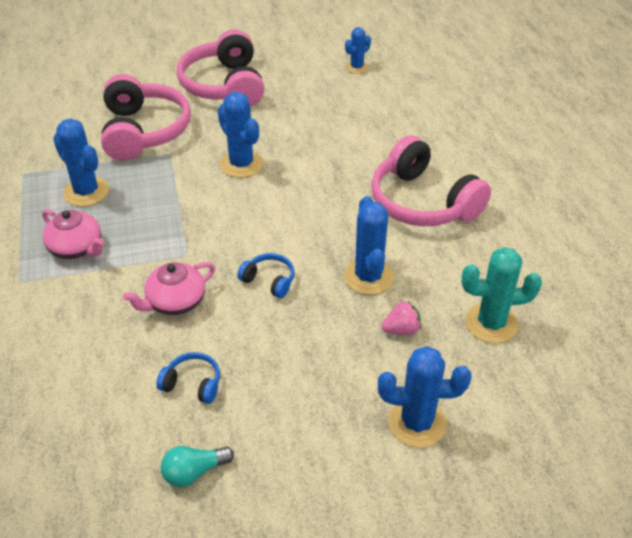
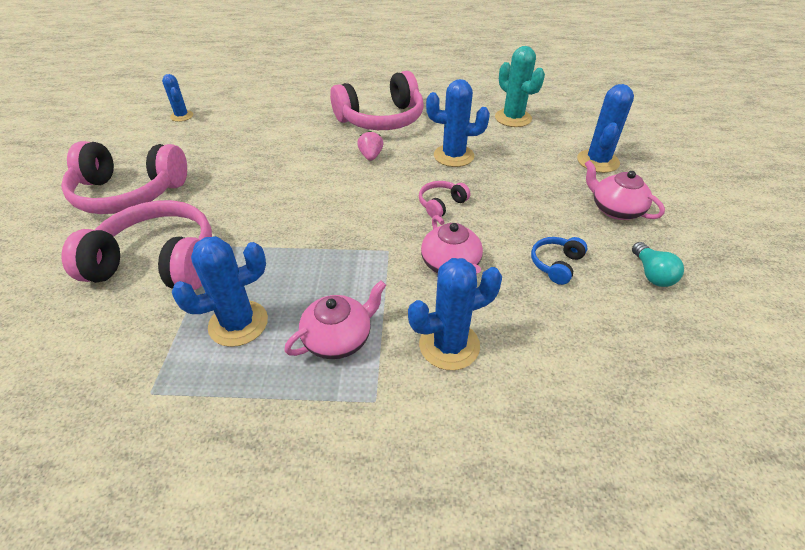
camera: 75 degrees left, 0 degrees up
blue cactus [218,92,263,178] -> blue cactus moved to [408,258,502,370]
blue headphones [237,253,295,298] -> pink headphones [419,181,470,218]
pink strawberry [382,301,421,335] -> pink strawberry moved to [357,131,383,161]
turquoise cactus [461,247,542,344] -> turquoise cactus turned 45 degrees counterclockwise [495,46,545,127]
none -> pink teapot [584,160,665,220]

